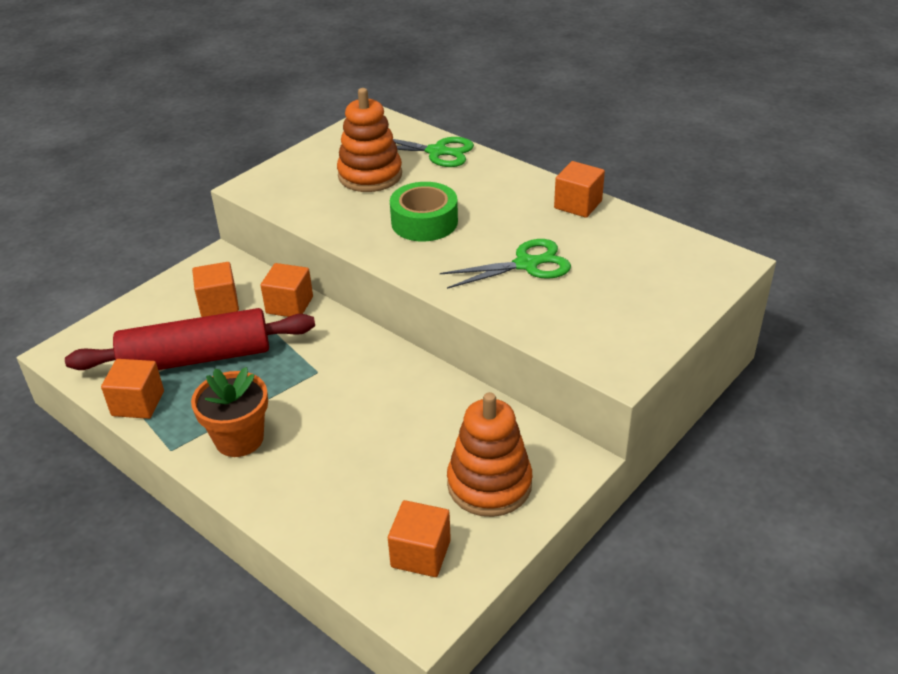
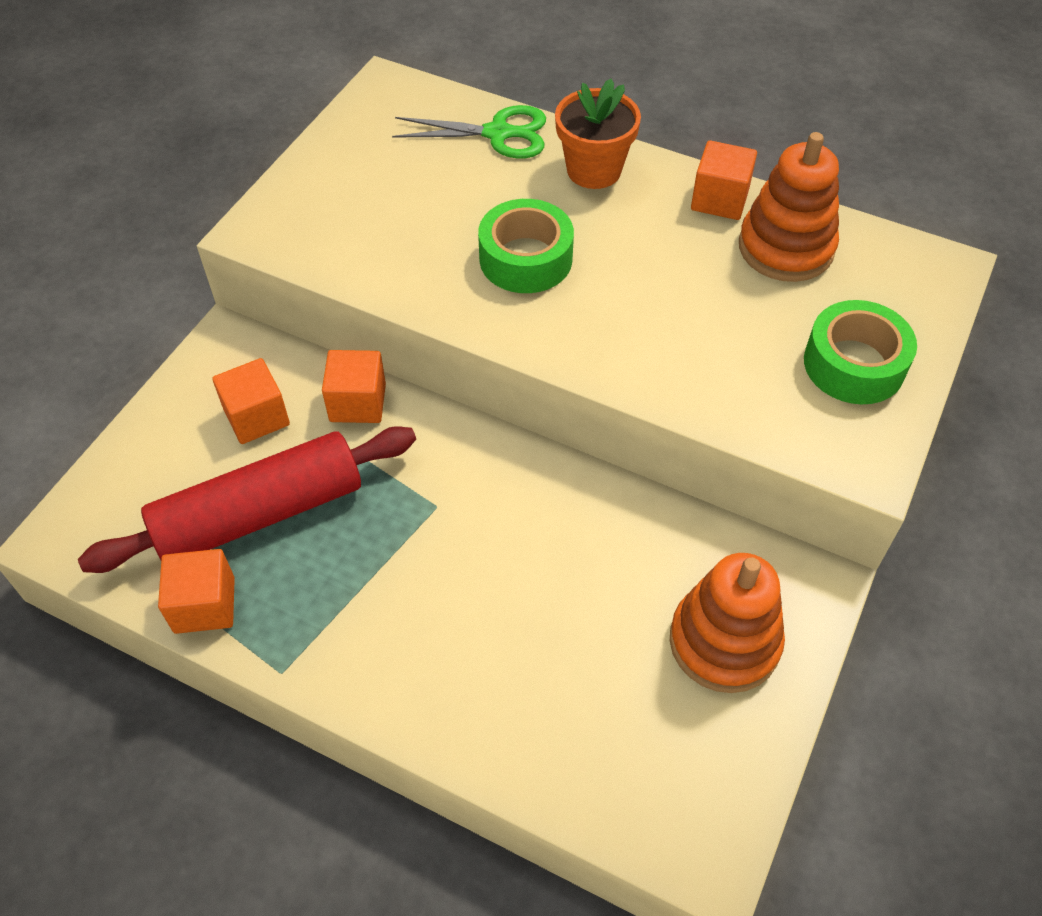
camera: 15 degrees left, 15 degrees up
orange flower pot [191,367,268,457] -> orange flower pot moved to [555,79,641,189]
orange stacking toy [337,88,402,192] -> orange stacking toy moved to [739,132,839,282]
orange cube [388,500,451,577] -> none
green scissors [440,239,571,289] -> none
none -> green tape [804,300,917,404]

